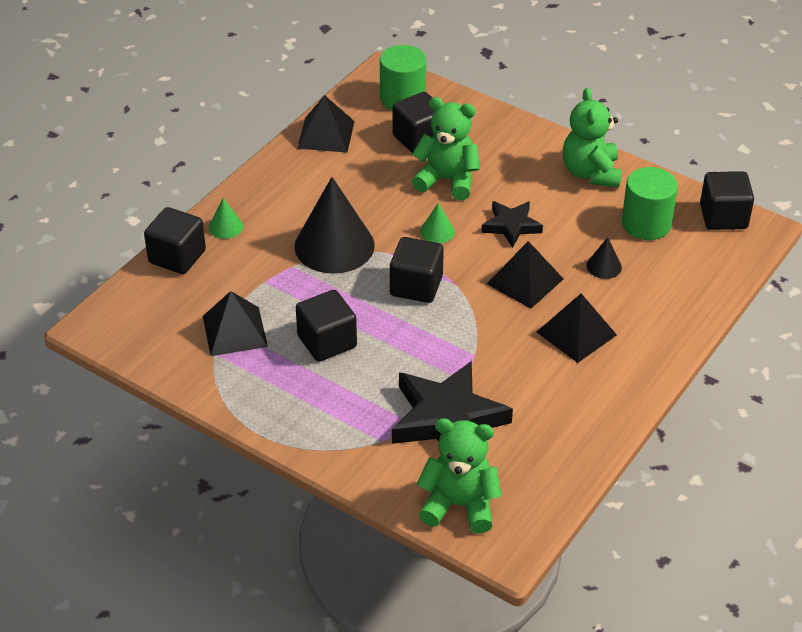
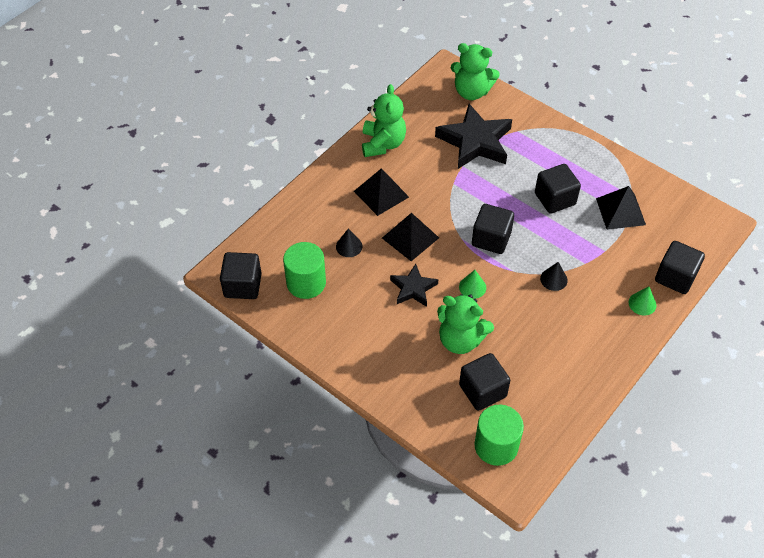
camera: 175 degrees left, 10 degrees up
black cone [294,177,375,274] -> black cone [540,262,568,291], size x0.44
black pyramid [297,95,355,153] -> none
green teddy bear [563,88,622,188] -> green teddy bear moved to [362,84,406,157]

